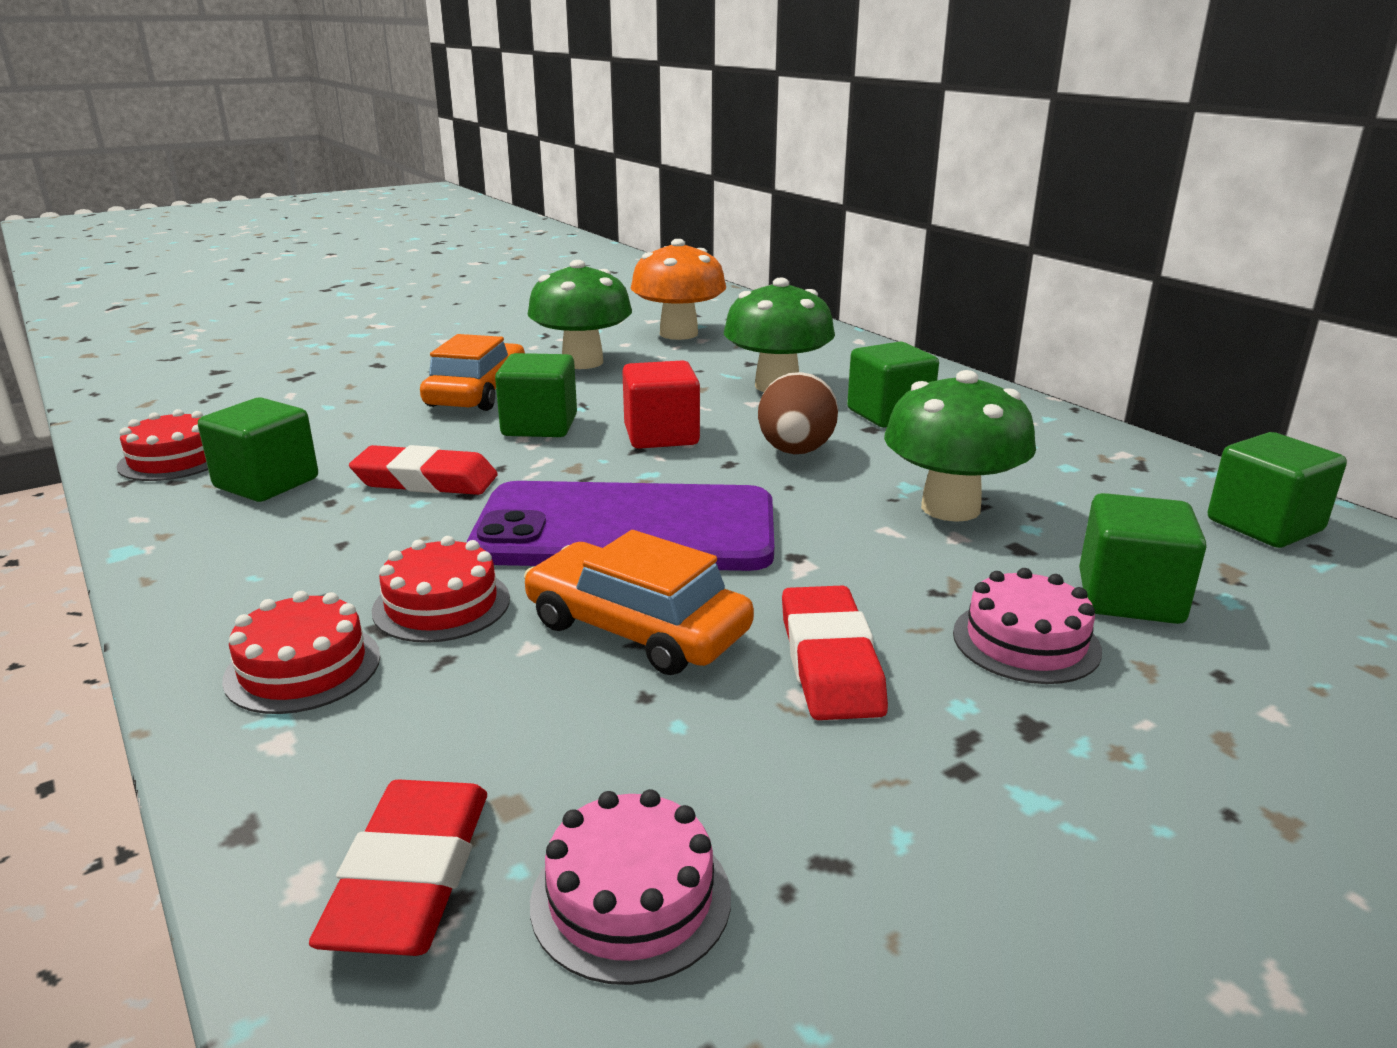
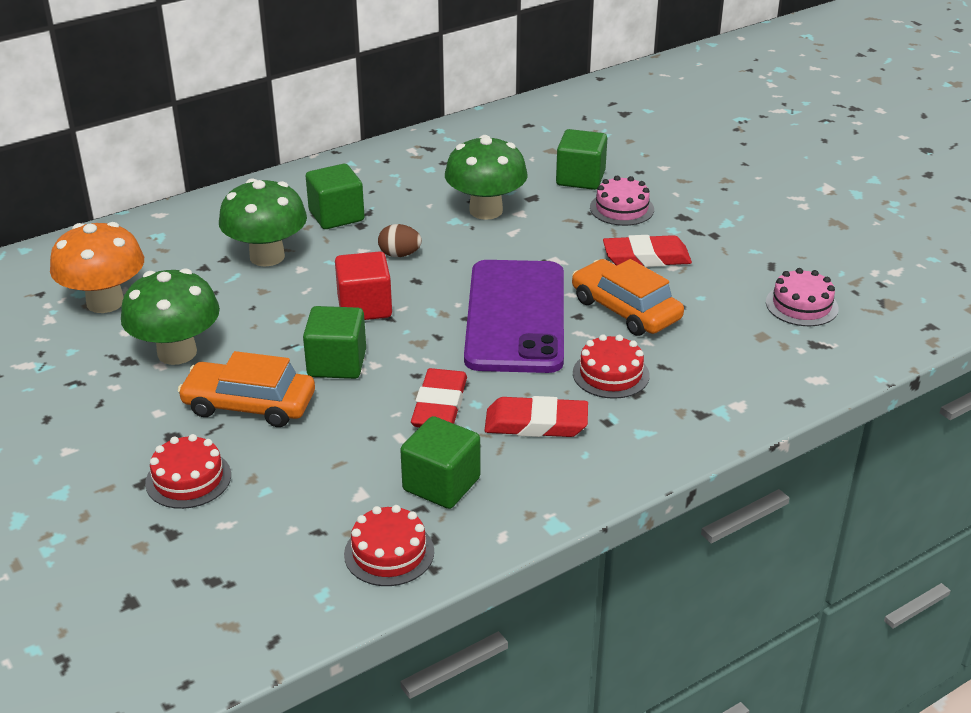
camera: 90 degrees left, 10 degrees up
red cake [222,591,380,714] -> red cake moved to [145,434,231,509]
red eraser [309,780,487,956] -> red eraser moved to [484,396,588,437]
orange car [524,530,754,675] -> orange car turned 105 degrees clockwise [572,259,684,336]
brown egg [758,372,838,454] -> brown egg [378,224,422,257], size x0.62
green cube [1208,432,1347,548] -> none

